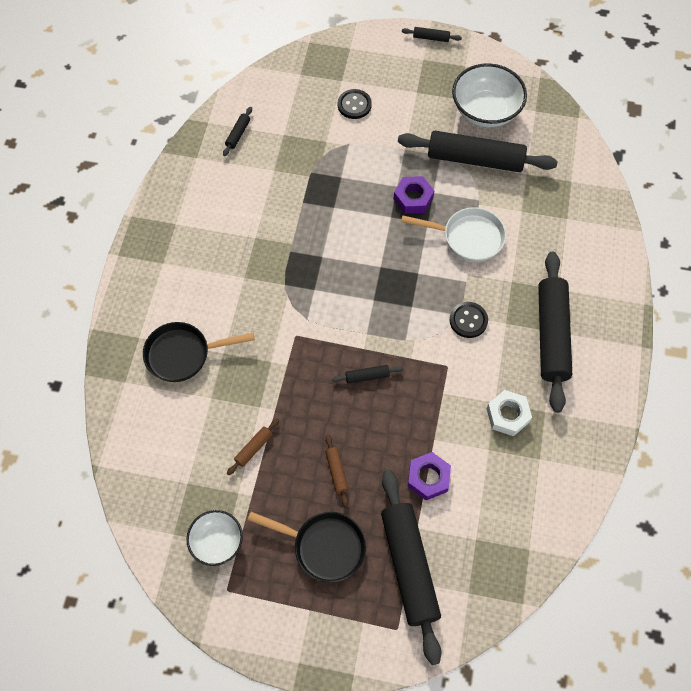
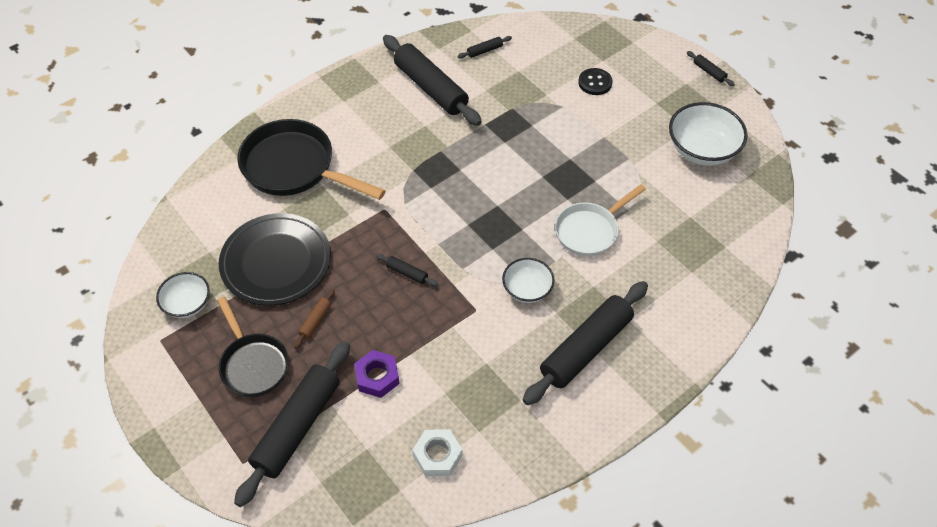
camera: 40 degrees right, 10 degrees down
black pan [143,322,255,382] -> black pan [237,119,385,200], size x1.56
brown rolling pin [227,418,279,475] -> black plate [219,213,331,306]
purple nut [394,176,434,214] -> none
black rolling pin [398,131,558,172] -> black rolling pin moved to [383,35,482,126]
white pan [401,207,506,262] -> white pan turned 90 degrees clockwise [555,184,646,256]
black button [449,302,488,338] -> white bowl [502,258,555,303]
white nut [486,390,532,436] -> white nut moved to [412,429,463,476]

